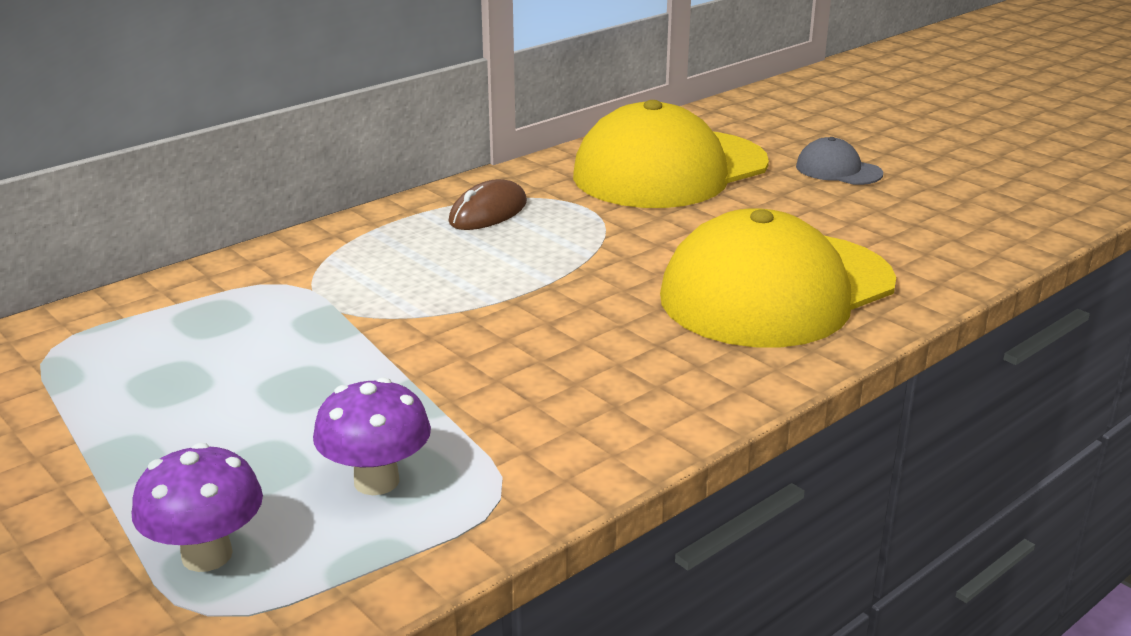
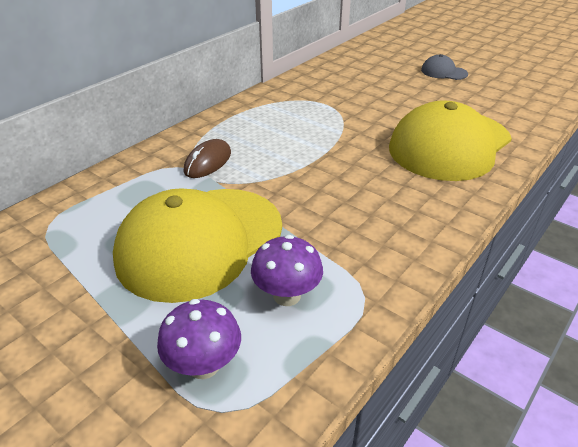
camera: 10 degrees left, 10 degrees up
brown mouse [449,179,527,230] -> brown mouse moved to [184,139,231,178]
yellow cap [573,100,769,208] -> yellow cap moved to [113,188,282,303]

